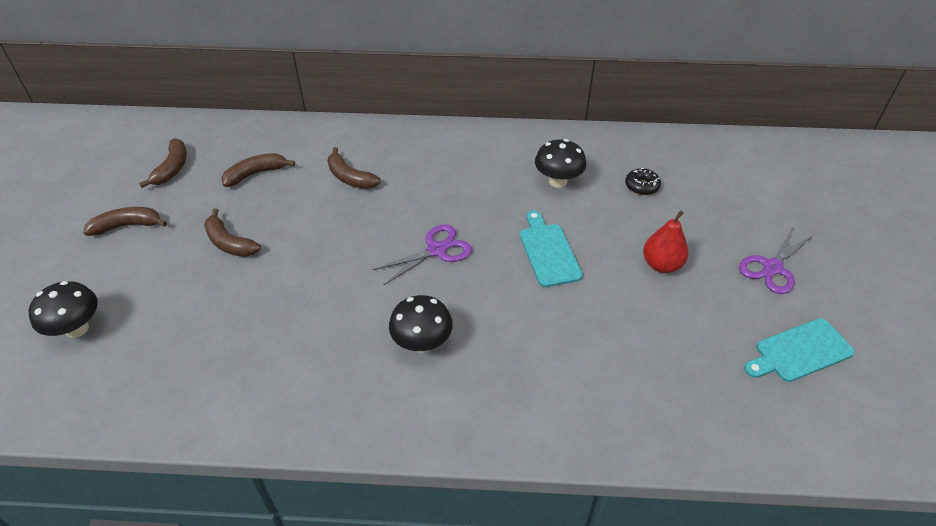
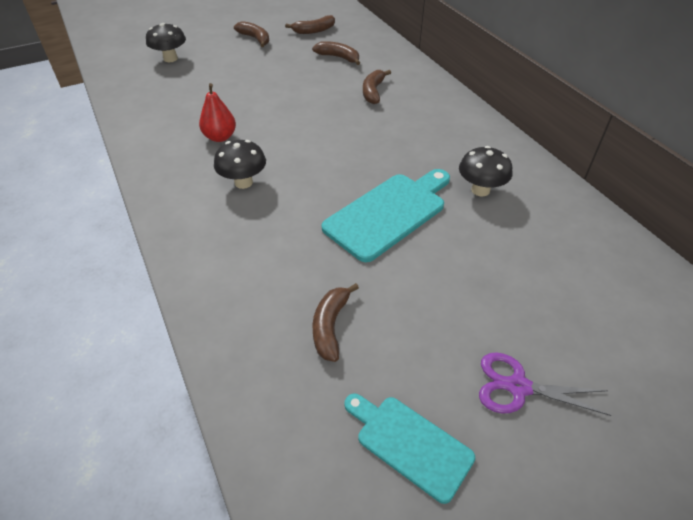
camera: 60 degrees right, 0 degrees up
brown banana [204,208,261,257] -> brown banana moved to [313,283,359,362]
purple scissors [372,224,472,285] -> none
turquoise cutting board [520,211,583,287] -> turquoise cutting board [322,169,450,262], size x1.58
black donut [625,168,661,195] -> none
red pear [643,211,689,273] -> red pear moved to [199,83,236,142]

